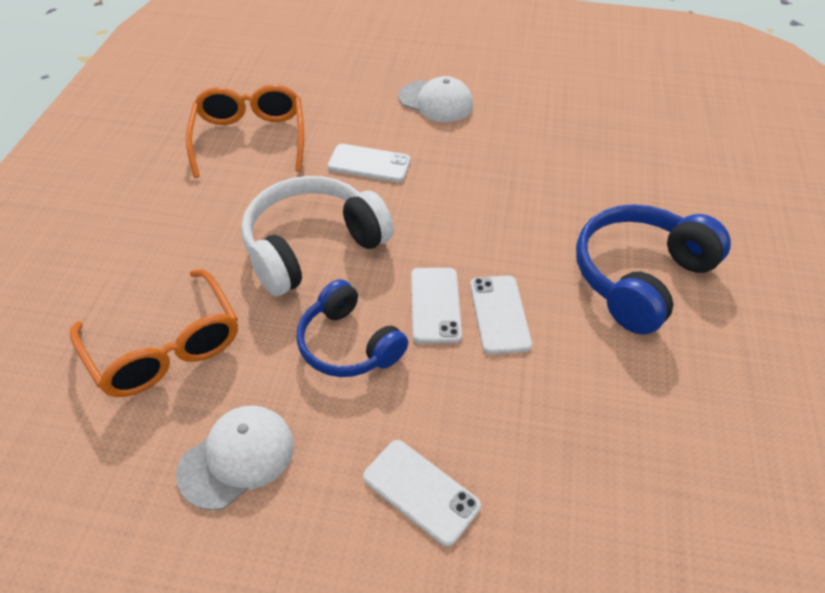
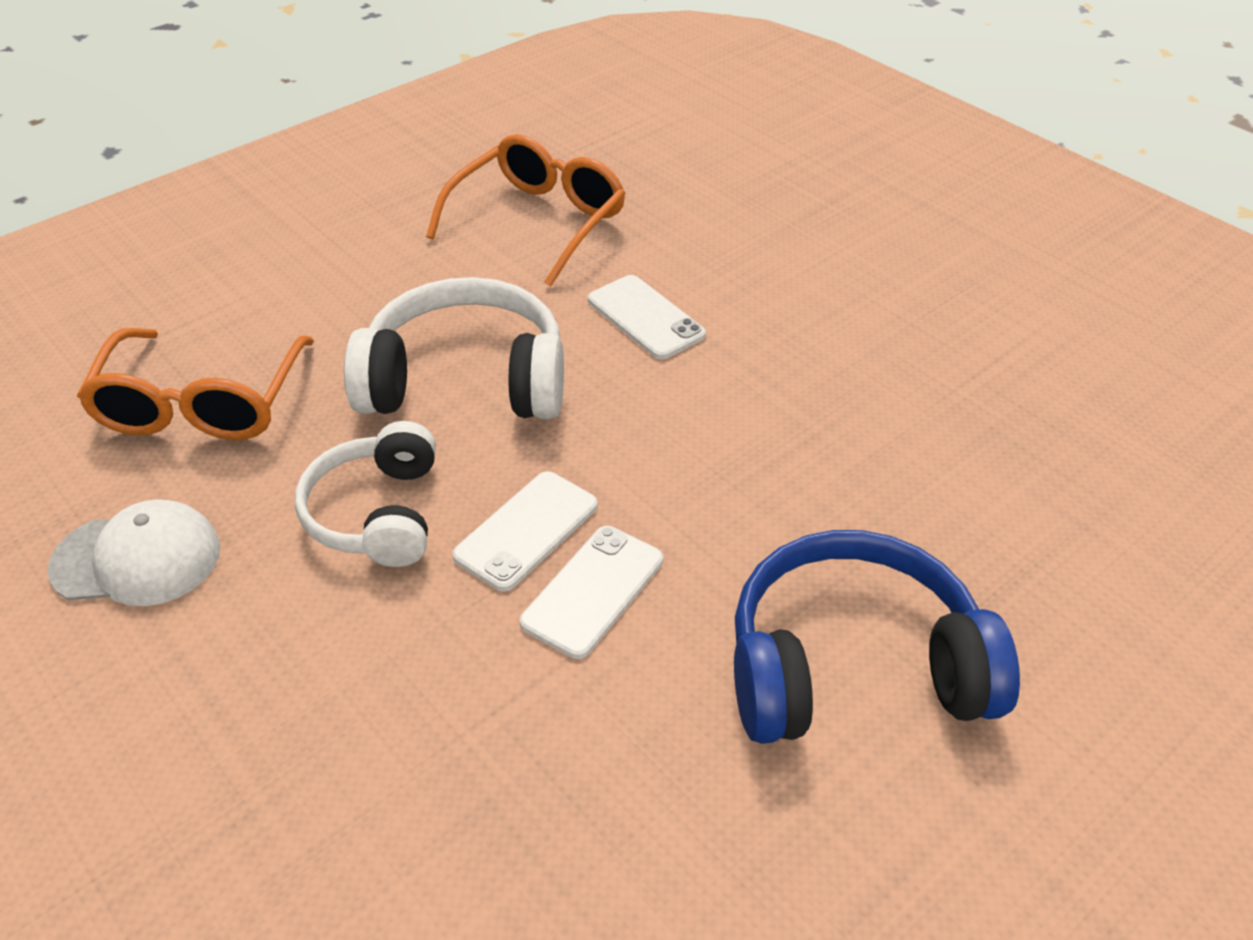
camera: 40 degrees right, 5 degrees down
blue headphones [297,279,408,377] -> white headphones [295,421,436,567]
white phone [363,440,481,547] -> none
white cap [399,76,473,122] -> none

